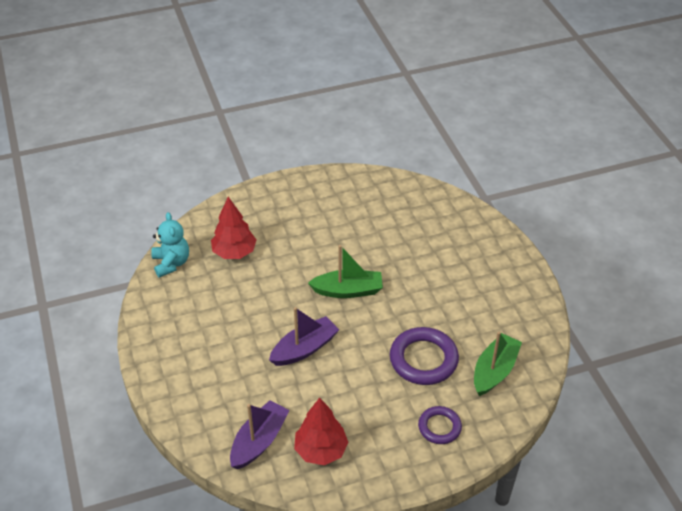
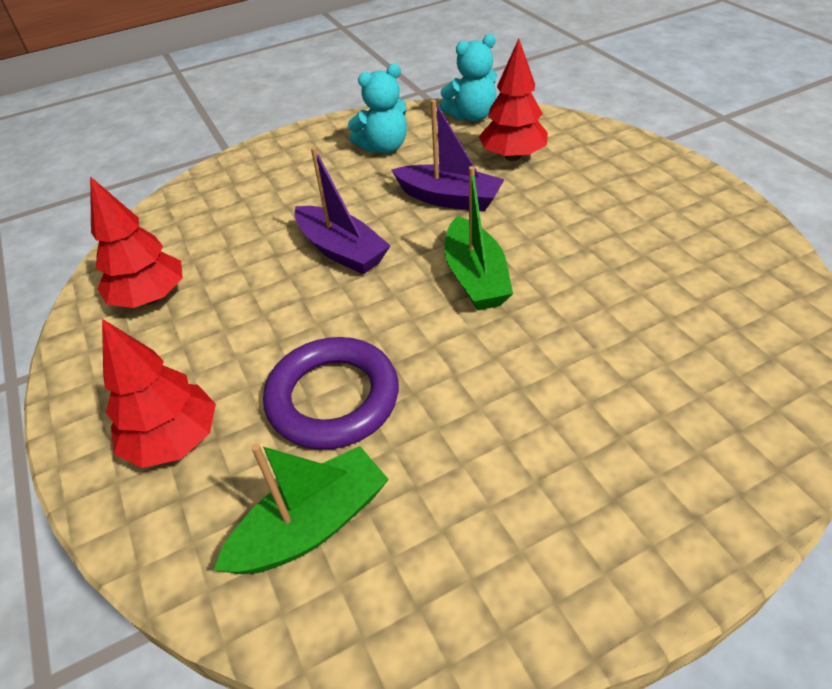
camera: 85 degrees right, 0 degrees up
purple boat [230,400,290,469] -> purple boat moved to [391,99,505,212]
purple ring [418,406,462,444] -> red tree [102,319,216,468]
green boat [474,332,522,396] -> green boat turned 60 degrees counterclockwise [214,443,389,574]
none -> turquoise teddy bear [348,64,407,154]

